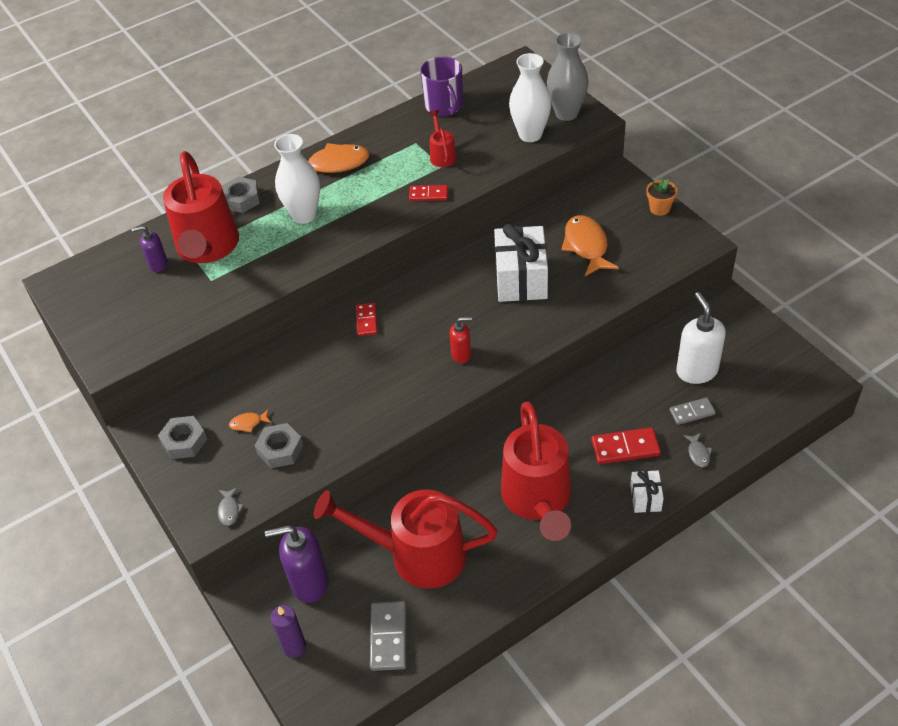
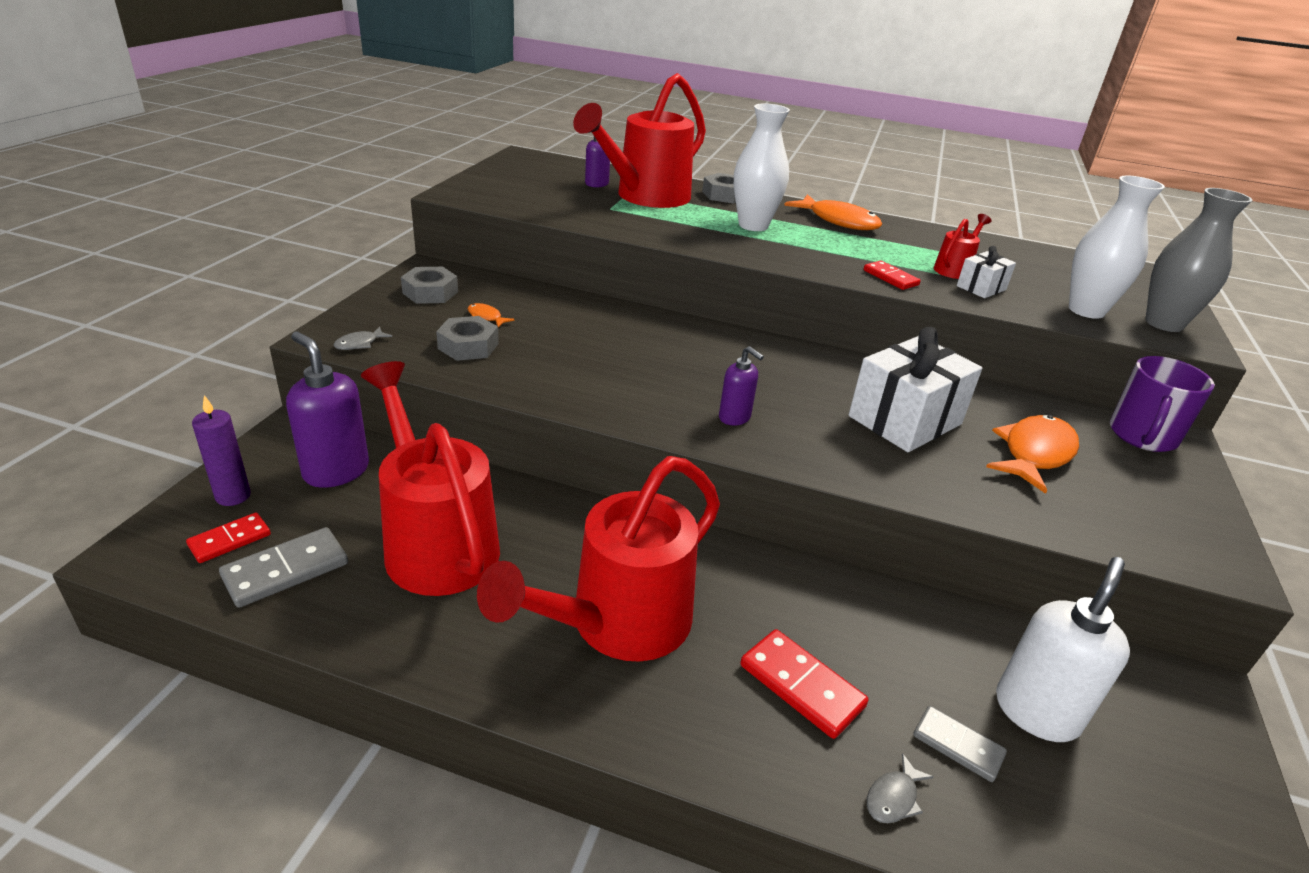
camera: 45 degrees right, 15 degrees down
red domino [356,303,377,336] -> red domino moved to [186,512,271,563]
purple mug [420,57,463,116] -> purple mug moved to [1110,356,1215,452]
red soap dispenser [449,317,472,364] -> purple soap dispenser [719,346,764,425]
white gift [630,471,664,513] -> white gift moved to [957,246,1016,298]
orange flower pot [646,178,678,216] -> none

